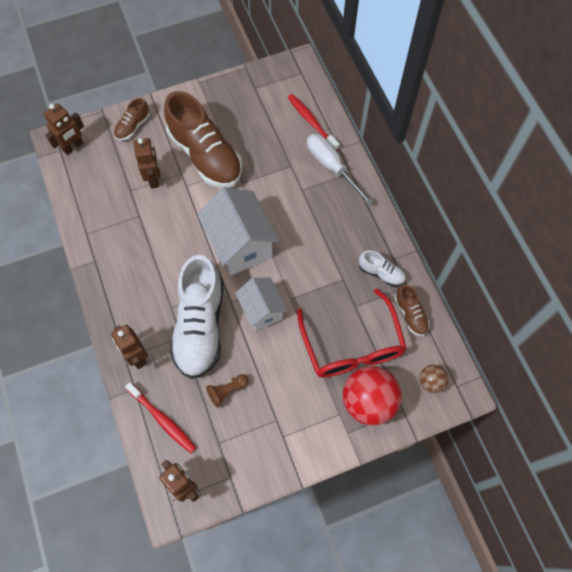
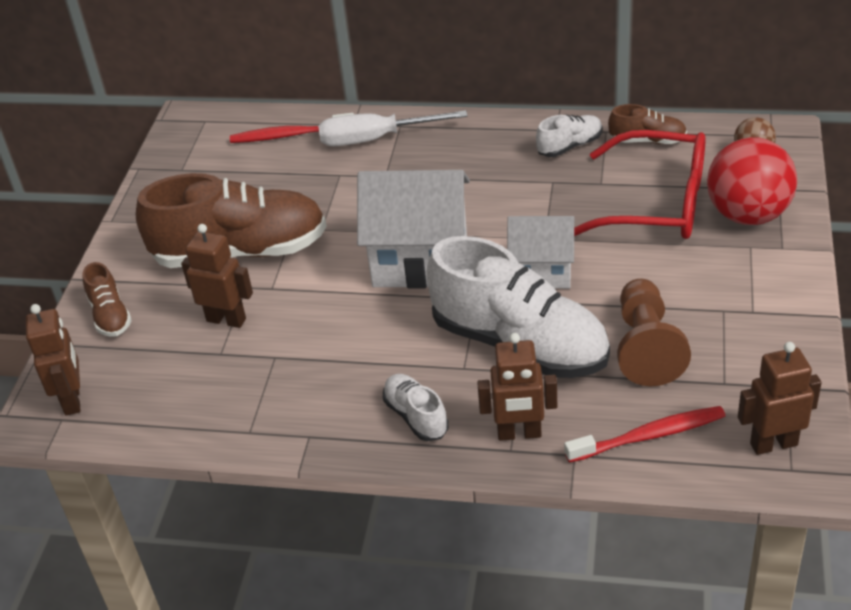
camera: 55 degrees left, 25 degrees down
brown pawn [206,374,249,408] -> brown pawn [617,279,691,386], size x1.75
none -> white shoe [383,374,449,441]

